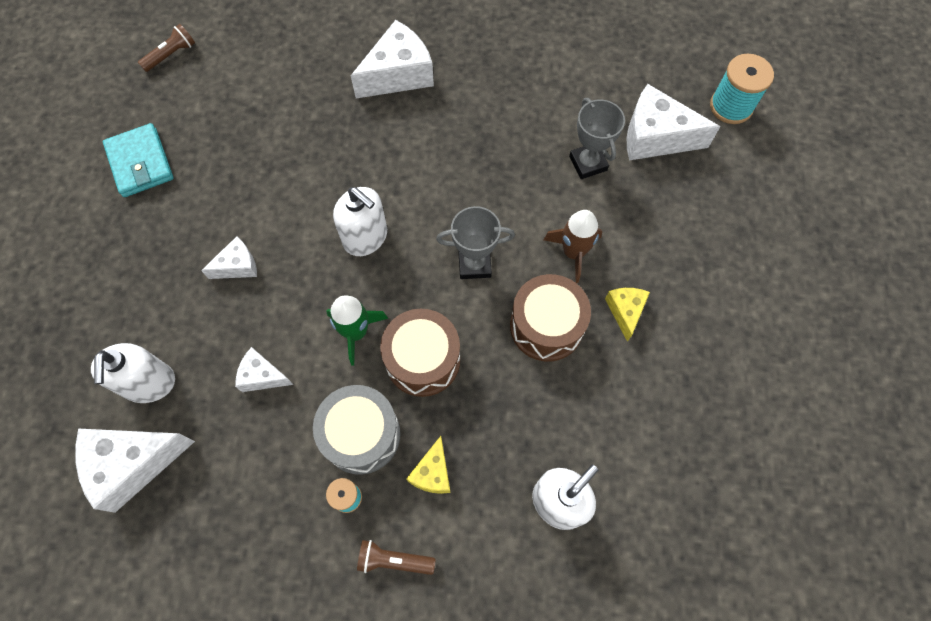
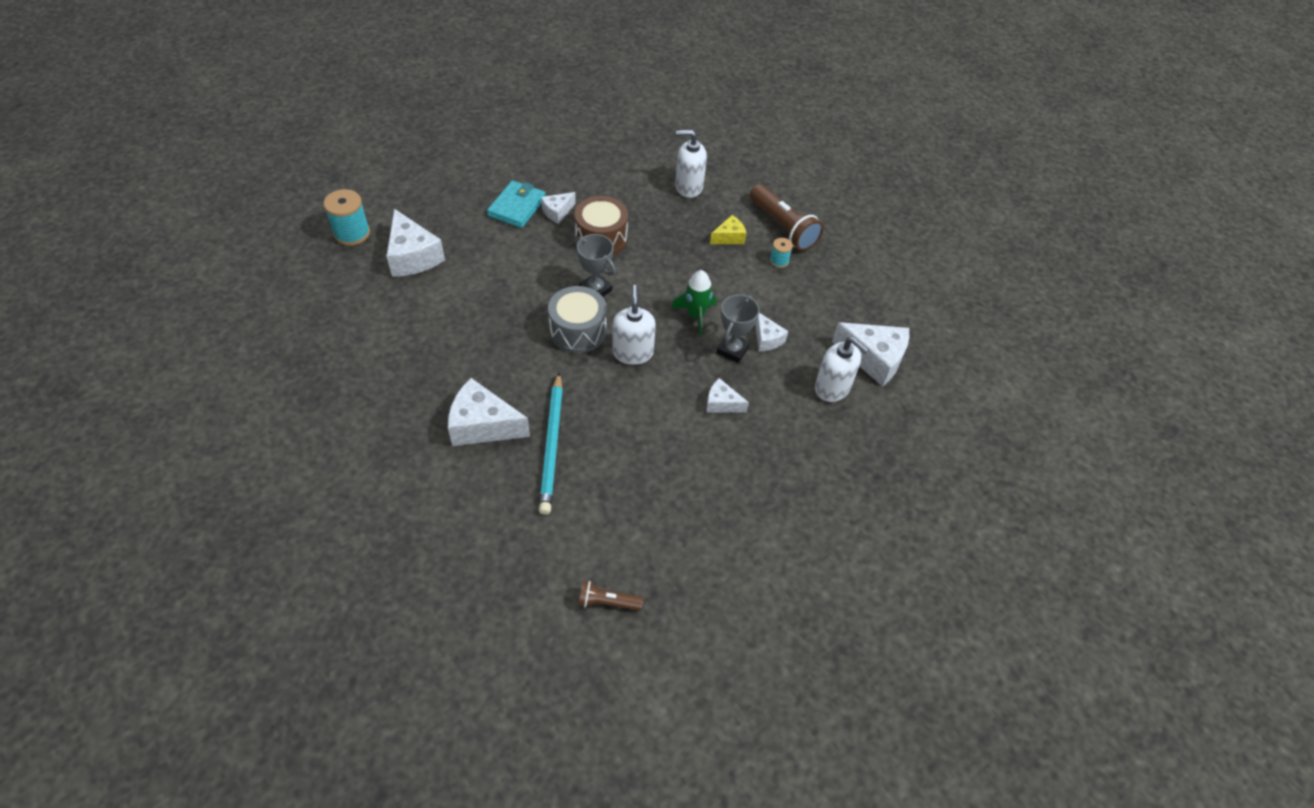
camera: 135 degrees left, 15 degrees down
white soap dispenser [91,343,175,403] -> white soap dispenser turned 90 degrees clockwise [815,337,869,402]
turquoise wallet [103,123,174,197] -> turquoise wallet moved to [487,180,546,228]
grey drum [313,385,401,475] -> grey drum moved to [548,286,607,353]
brown flashlight [357,540,436,575] -> brown flashlight [750,184,824,251], size x1.88
brown drum [380,309,460,397] -> none
brown rocket [544,210,602,283] -> none
grey trophy [569,98,625,179] -> grey trophy moved to [717,295,760,363]
yellow cheese [605,288,650,342] -> white cheese [541,192,576,224]
none -> turquoise pencil [539,373,563,515]

